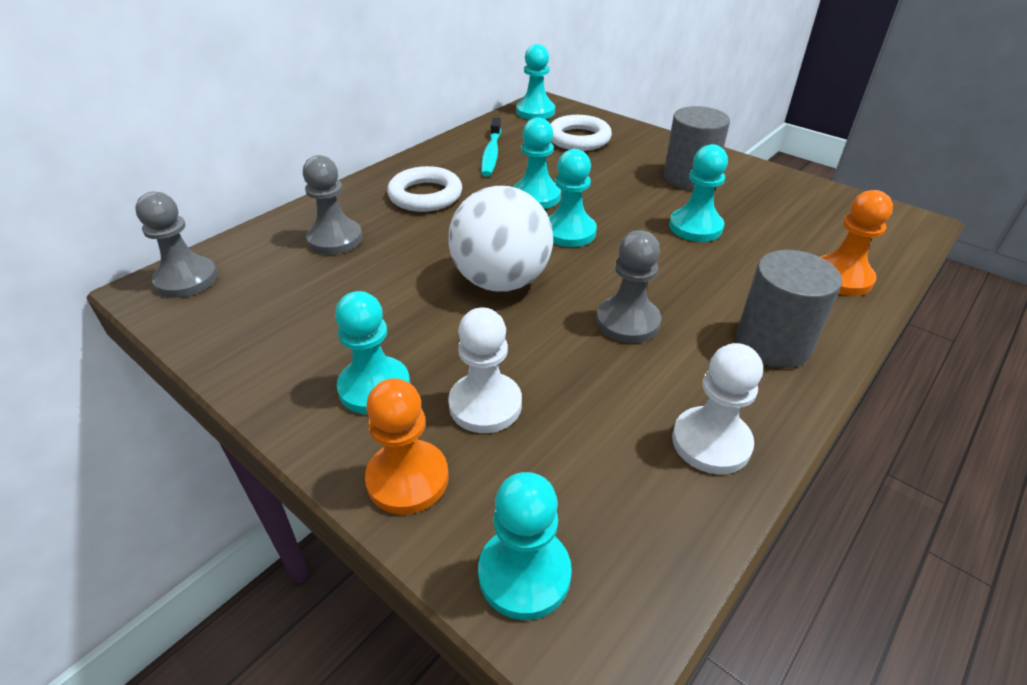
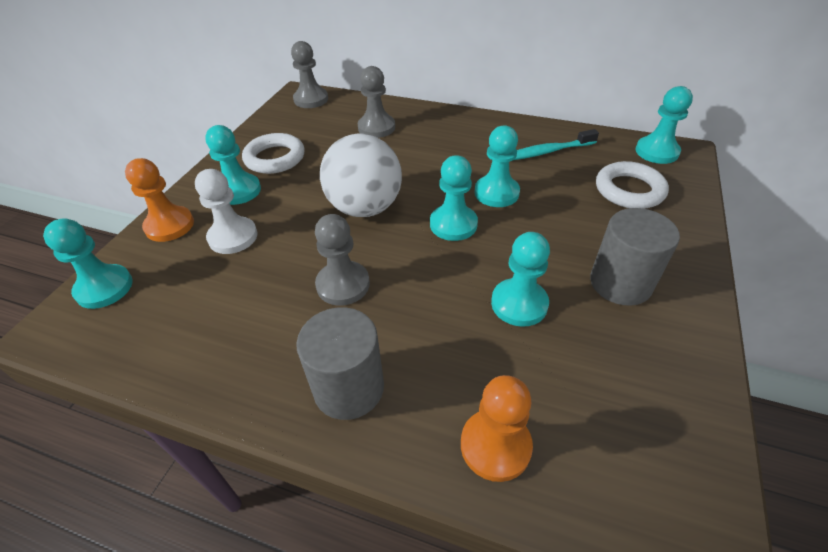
camera: 70 degrees right, 5 degrees up
white ring [387,166,462,212] -> white ring moved to [242,133,305,174]
white pawn [672,343,763,474] -> none

